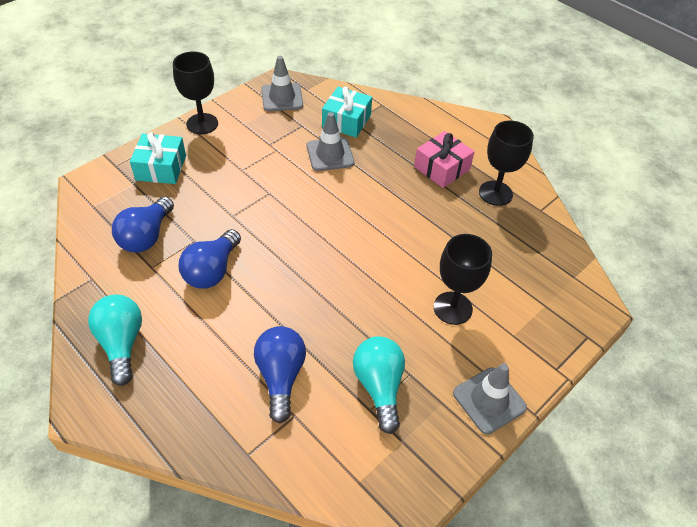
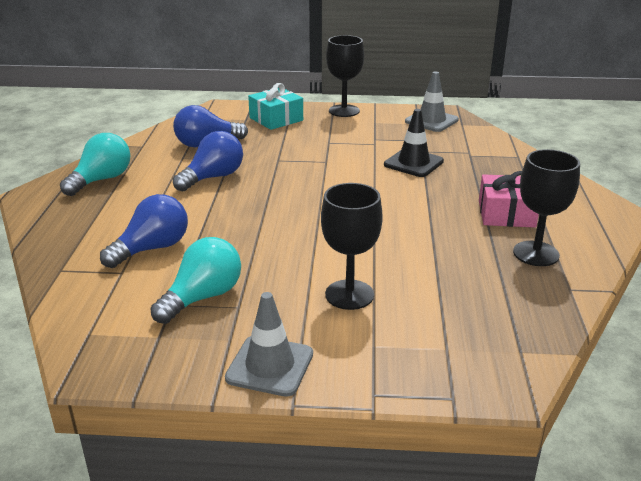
camera: 50 degrees right, 20 degrees down
blue light bulb [179,229,241,289] -> blue light bulb turned 150 degrees clockwise [173,131,243,192]
grey traffic cone [307,112,354,171] -> black traffic cone [384,109,444,177]
turquoise gift [322,86,372,138] -> none

